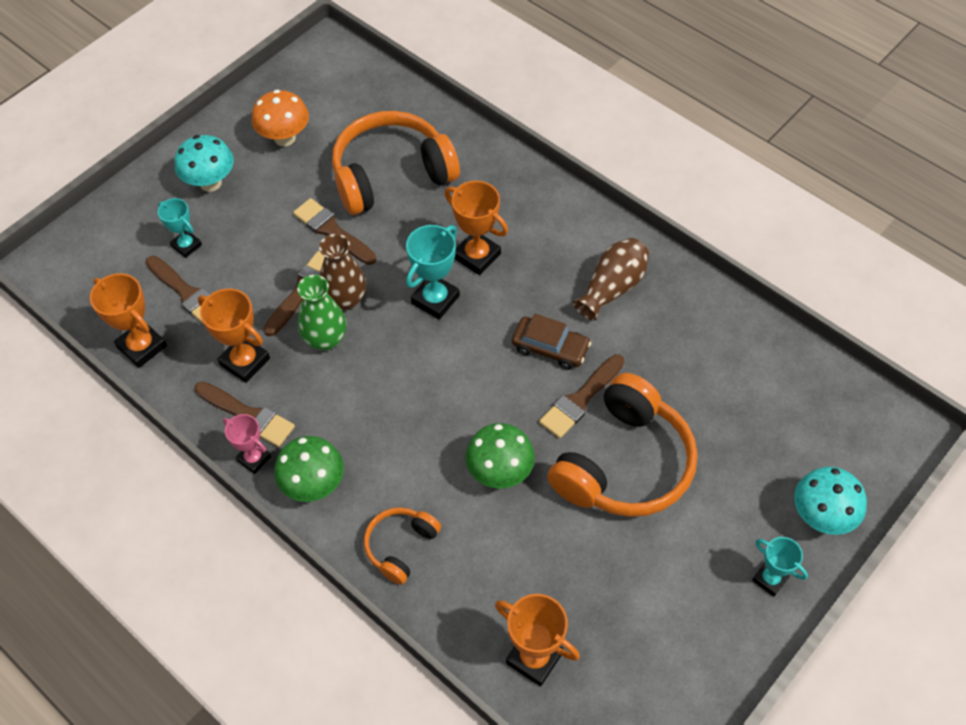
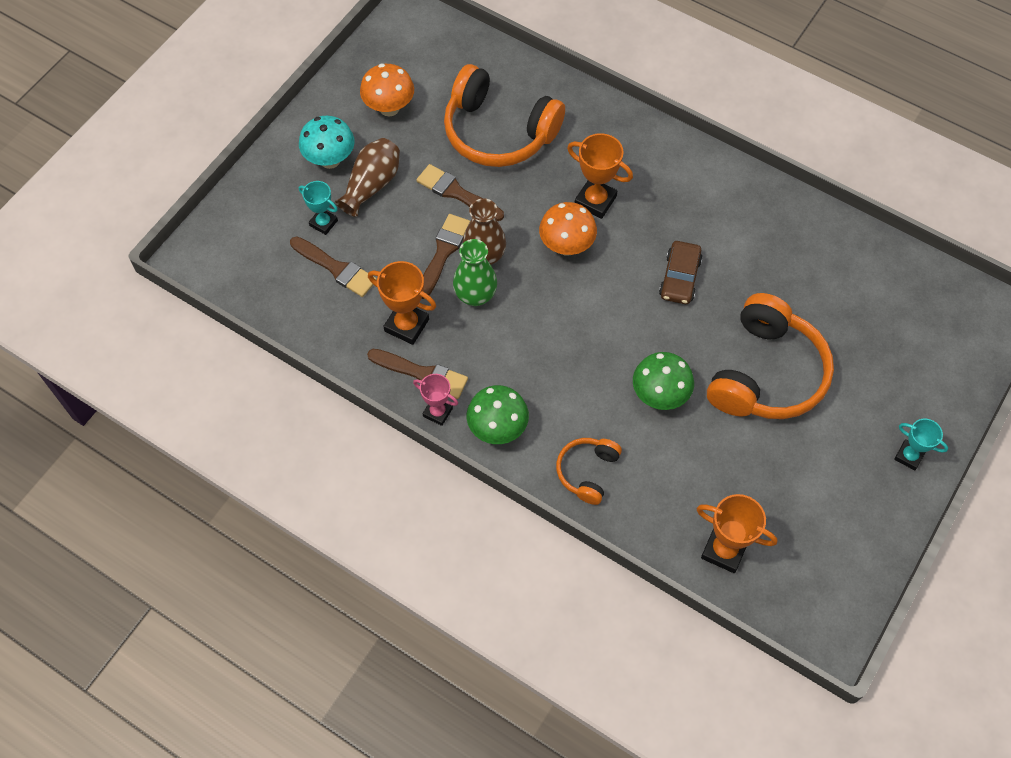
camera: 10 degrees left, 5 degrees up
orange trophy [90,273,167,368] -> none
orange headphones [332,111,460,215] -> orange headphones turned 120 degrees counterclockwise [444,64,565,167]
turquoise trophy [406,225,460,319] -> orange mushroom [539,202,597,256]
brown car [512,313,591,370] -> brown car turned 90 degrees clockwise [659,241,702,304]
brown brush [539,354,625,439] -> none
brown vase [573,238,649,321] -> brown vase moved to [335,138,400,217]
turquoise mushroom [794,467,867,535] -> none

